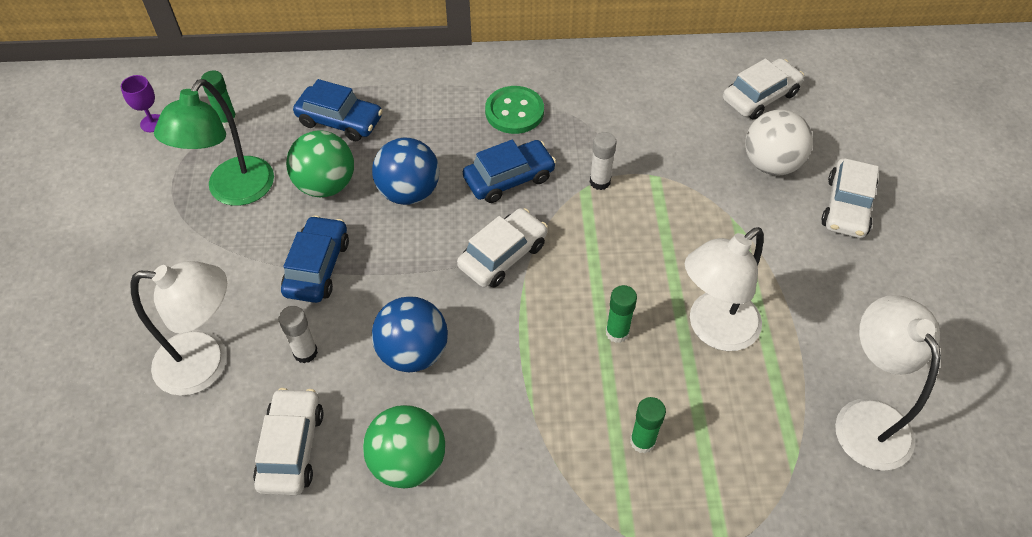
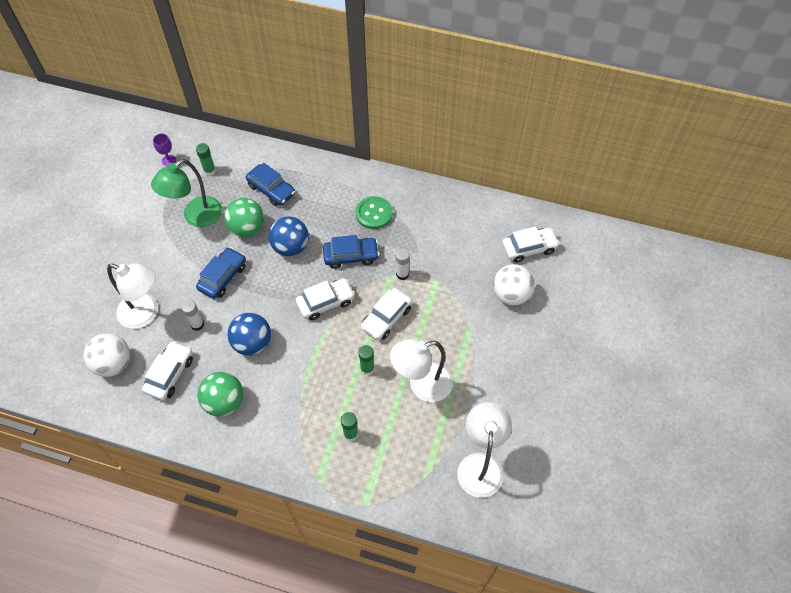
camera: 20 degrees right, 5 degrees up
white car [821,158,879,238] -> white car moved to [361,288,412,340]
none -> white ball [84,333,130,377]

